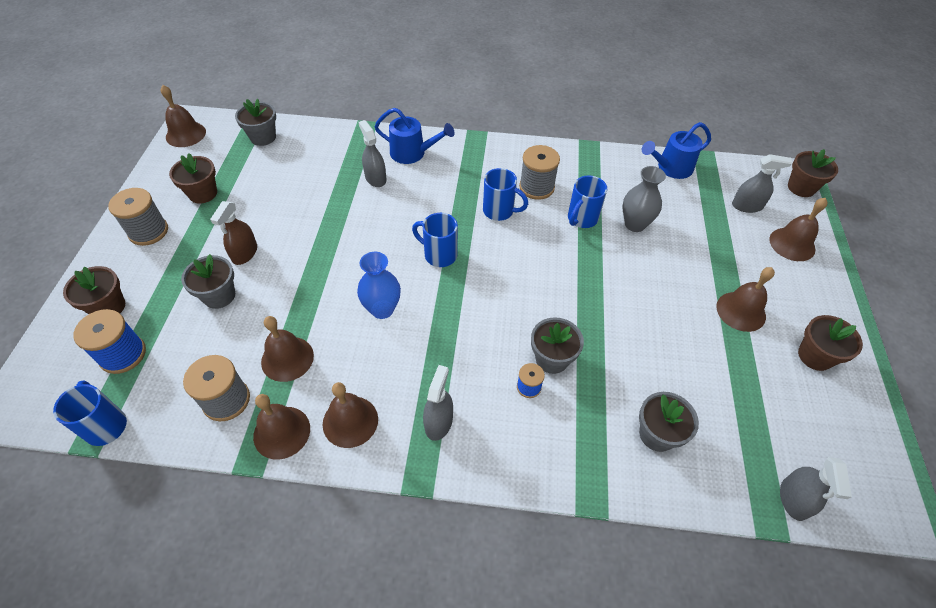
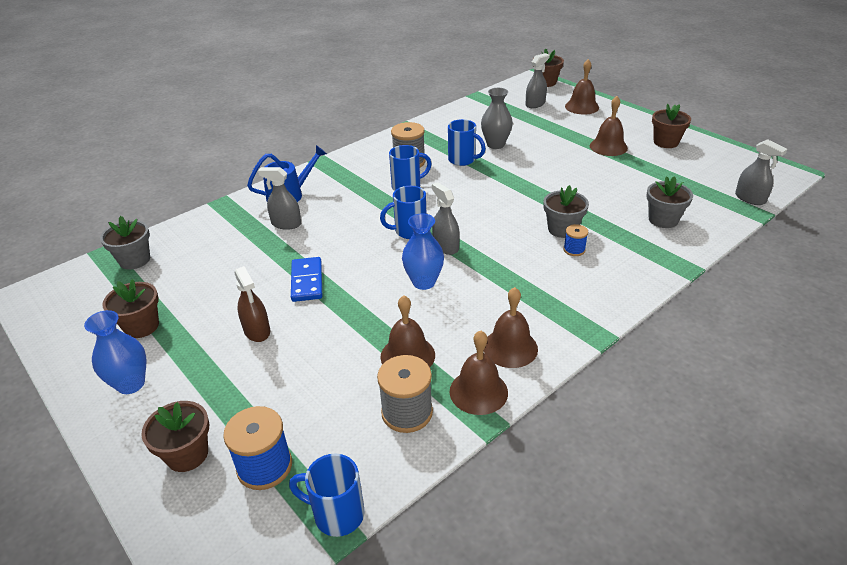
camera: 45 degrees left, 15 degrees down
grey spool [108,188,168,246] -> blue vase [84,310,146,394]
brown bell [161,85,206,147] -> none
grey flower pot [181,254,235,309] -> none
grey spray bottle [423,365,453,441] -> grey spray bottle moved to [432,182,460,255]
blue mug [568,175,607,228] -> blue mug turned 45 degrees counterclockwise [448,119,486,166]
blue watering can [642,122,711,179] -> none
none -> blue domino [291,257,322,302]

